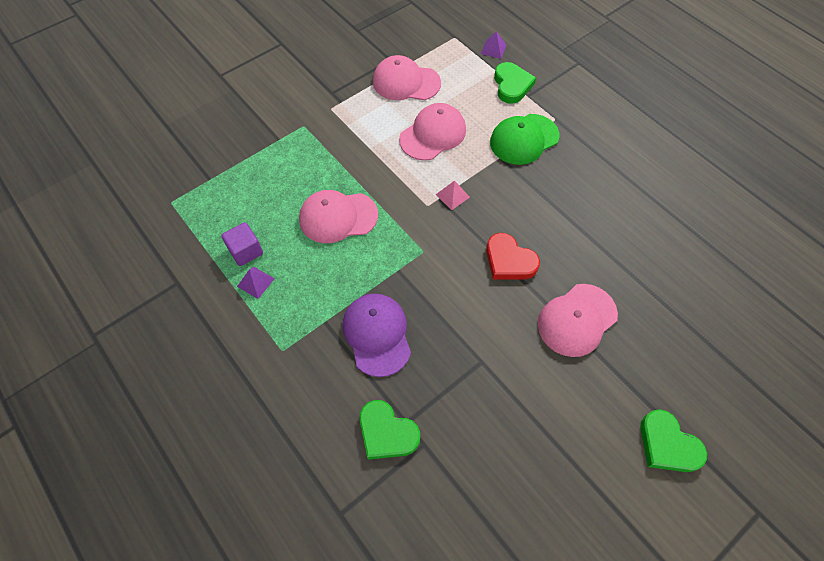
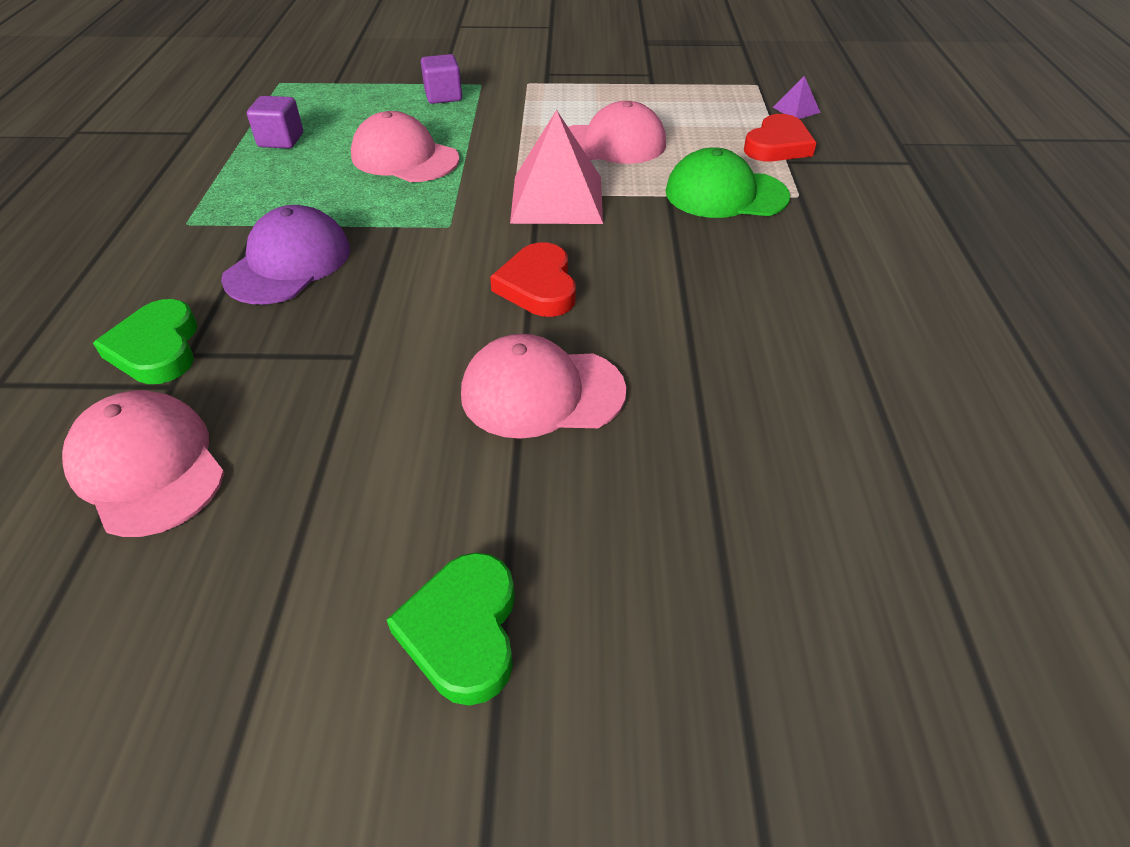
camera: 40 degrees right, 15 degrees down
purple pyramid [237,267,275,299] -> none
pink cap [373,55,441,100] -> pink cap moved to [62,390,224,537]
pink pyramid [436,180,470,210] -> pink pyramid [510,110,603,224], size x2.28
green heart [494,62,536,104] -> red heart [744,114,816,161]
none -> purple cube [421,54,462,104]

